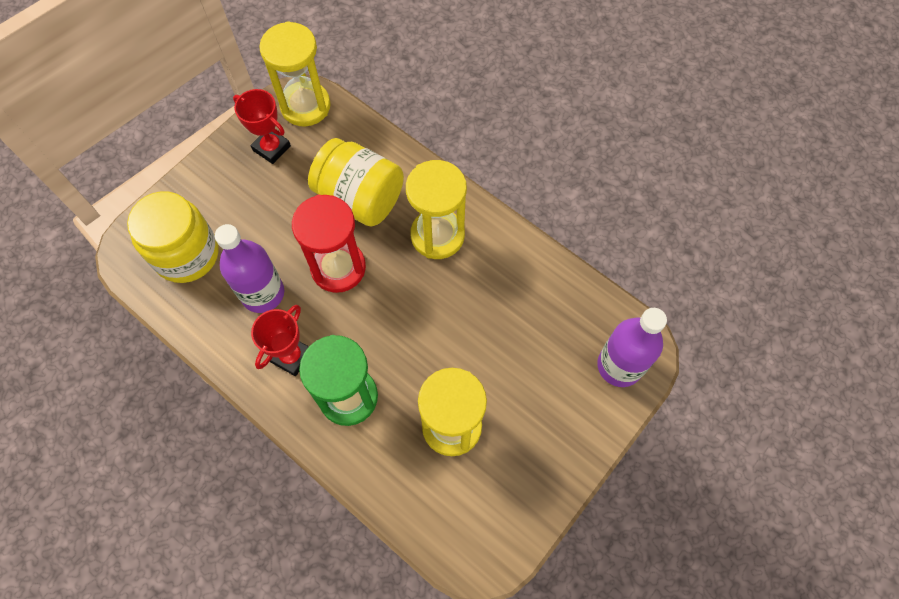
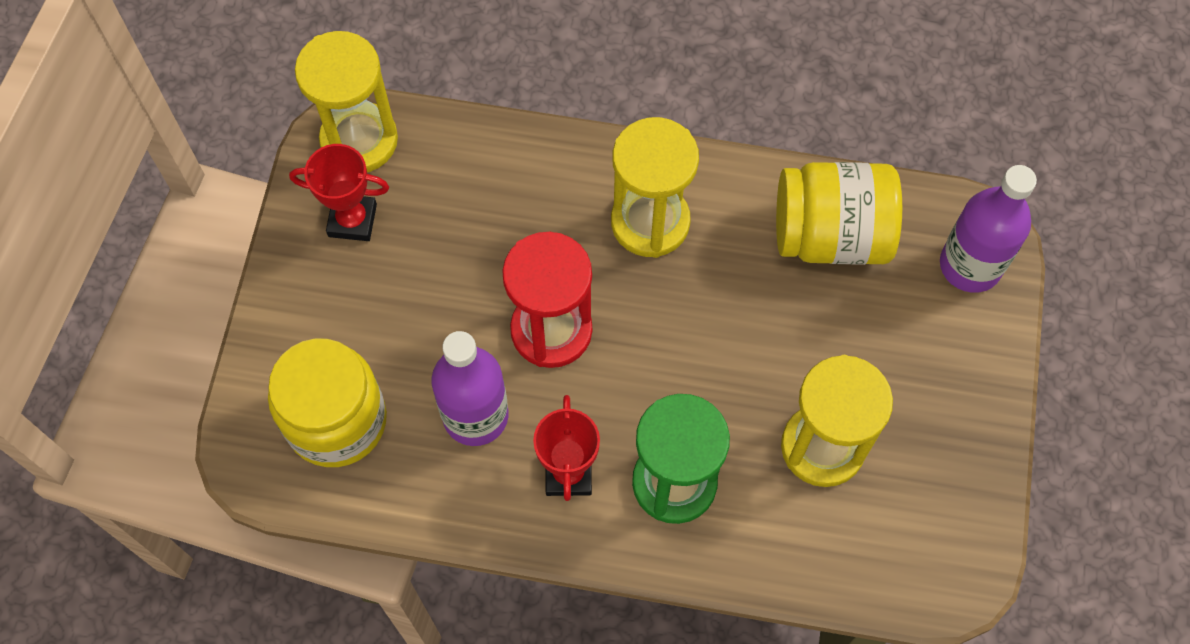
camera: 30 degrees left, 0 degrees up
yellow jar [308,138,404,227] -> yellow jar moved to [776,162,902,265]

